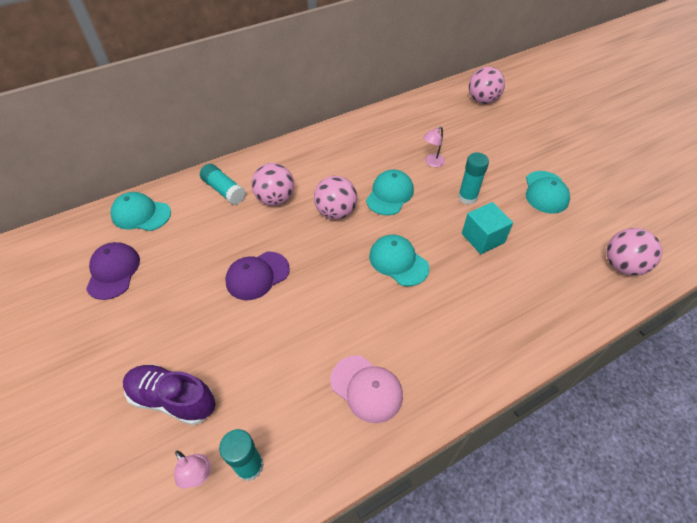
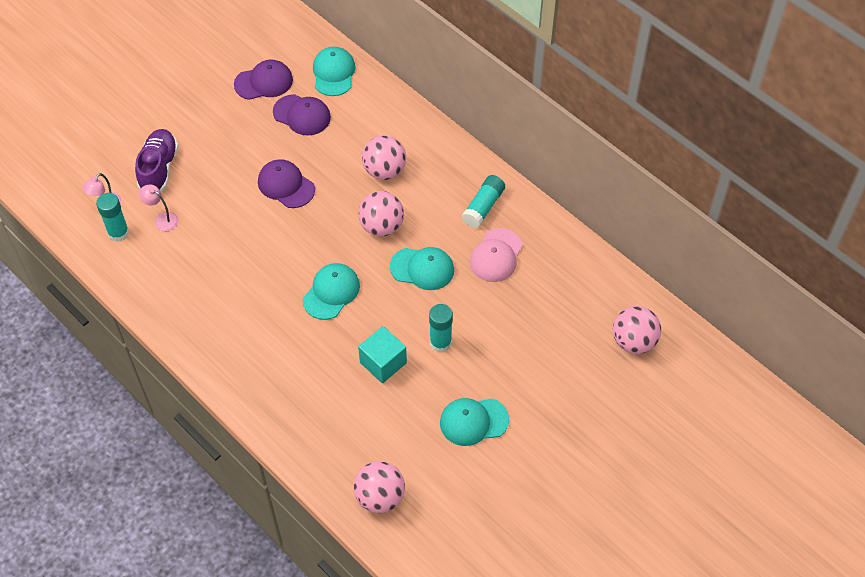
camera: 75 degrees right, 5 degrees up
turquoise glue stick [200,164,246,205] -> turquoise glue stick moved to [462,175,505,228]
pink cap [330,355,403,423] -> pink cap moved to [470,228,523,282]
pink lamp [423,126,445,167] -> pink lamp moved to [139,185,179,231]
none -> purple cap [273,94,331,136]

